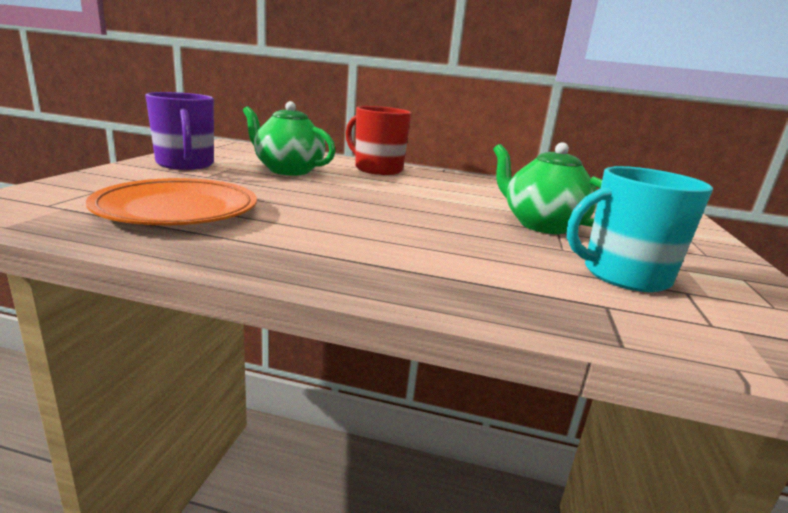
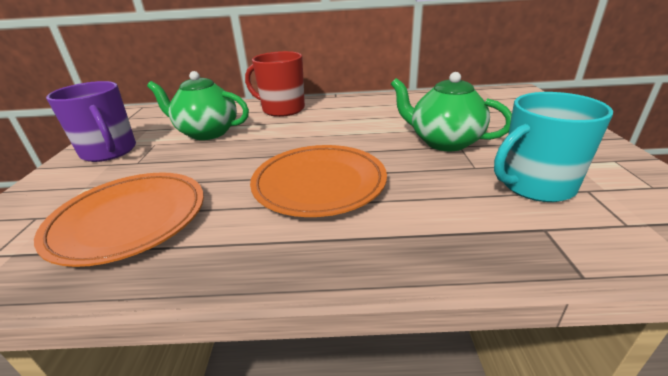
camera: 10 degrees left, 10 degrees up
none -> orange plate [250,145,387,217]

